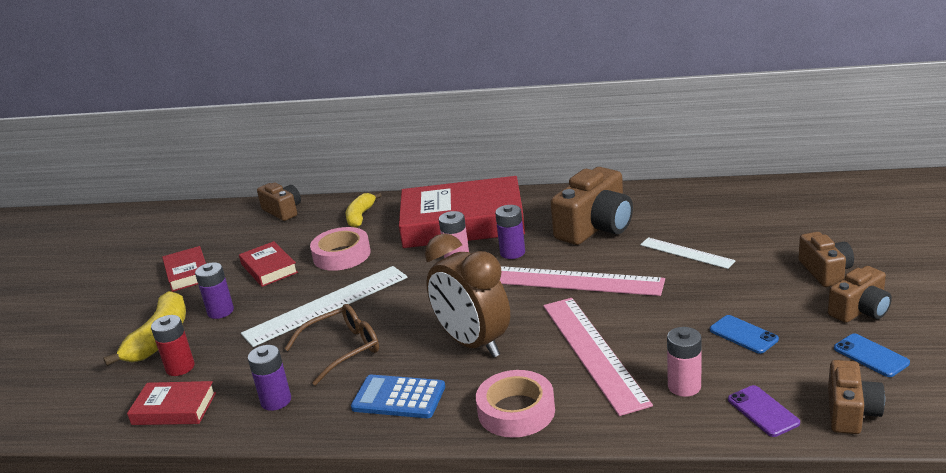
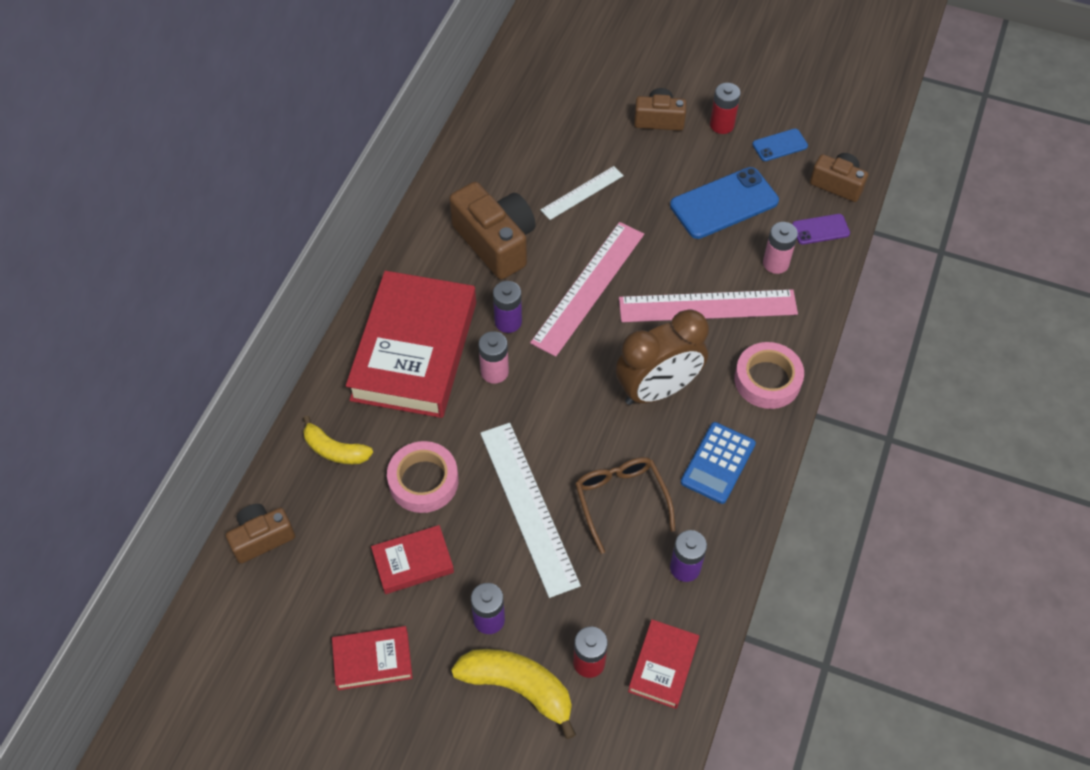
camera: 80 degrees left, 30 degrees up
blue phone [710,315,779,354] -> blue phone [670,167,779,239], size x1.92
brown camera [828,266,892,323] -> red battery [710,83,741,134]

